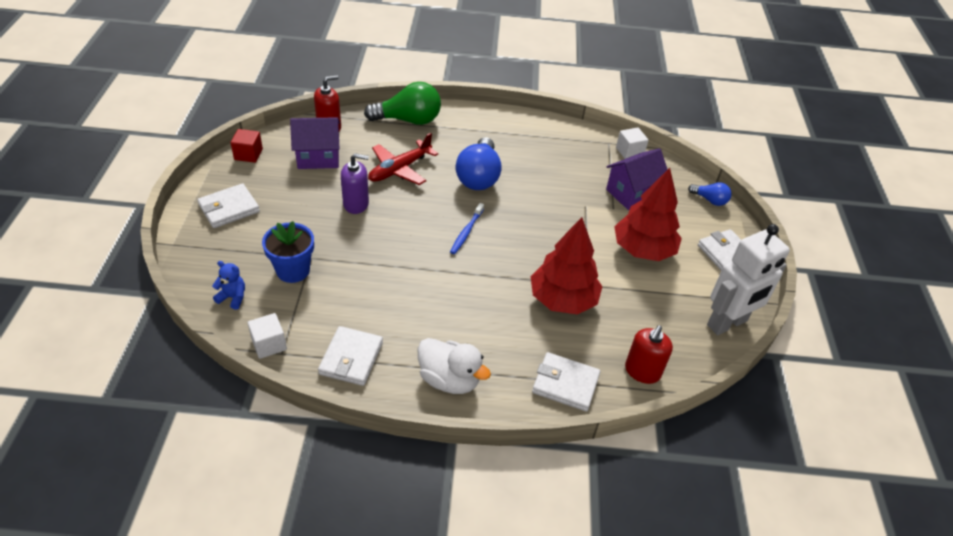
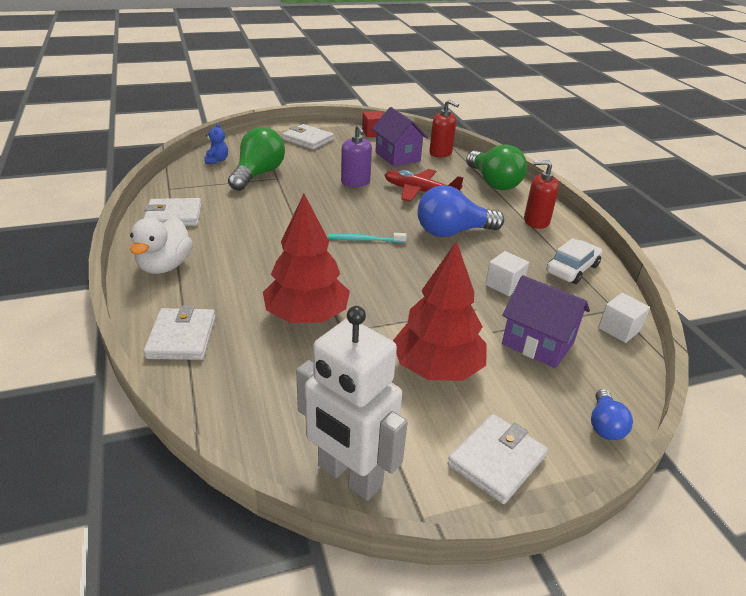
camera: 70 degrees right, 10 degrees down
white cube [248,313,287,359] -> white cube moved to [485,251,529,296]
blue flower pot [262,221,314,283] -> green light bulb [228,127,285,191]
blue toothbrush [450,203,484,254] -> turquoise toothbrush [328,233,407,243]
red soap dispenser [625,325,673,384] -> red soap dispenser moved to [524,160,559,229]
none -> white car [546,238,602,284]

